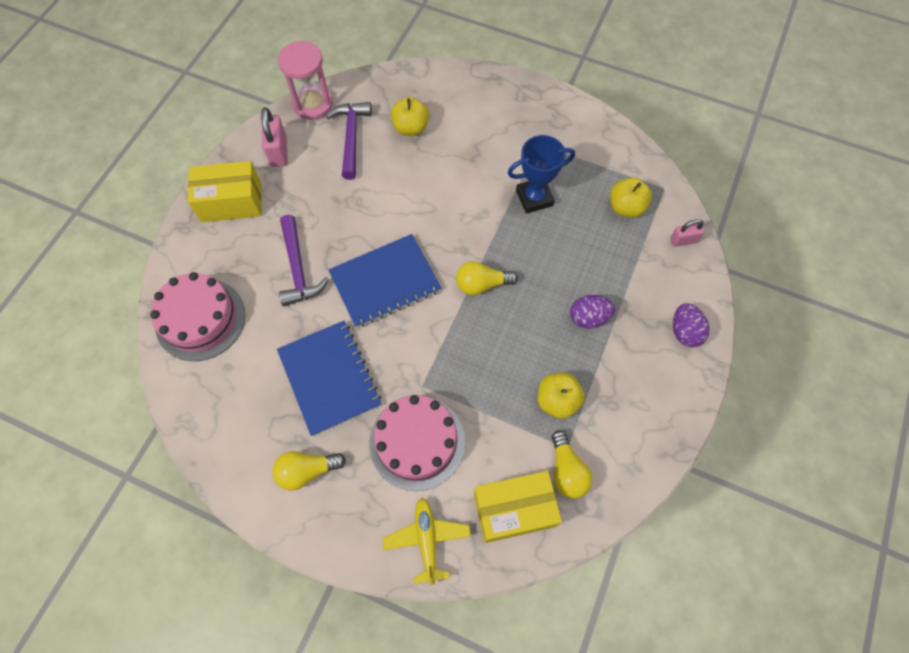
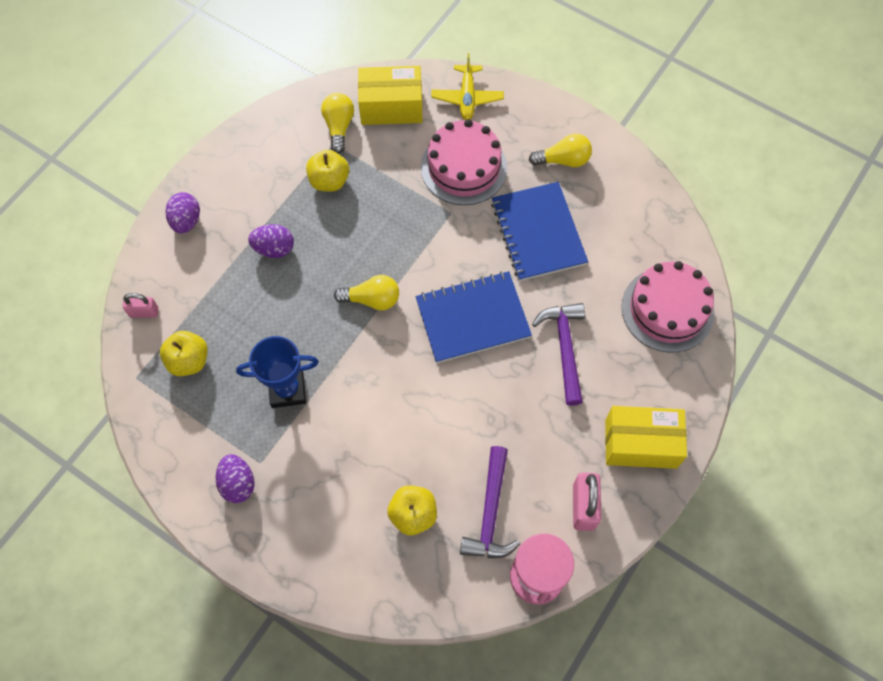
camera: 170 degrees left, 0 degrees up
none -> purple egg [216,454,255,503]

